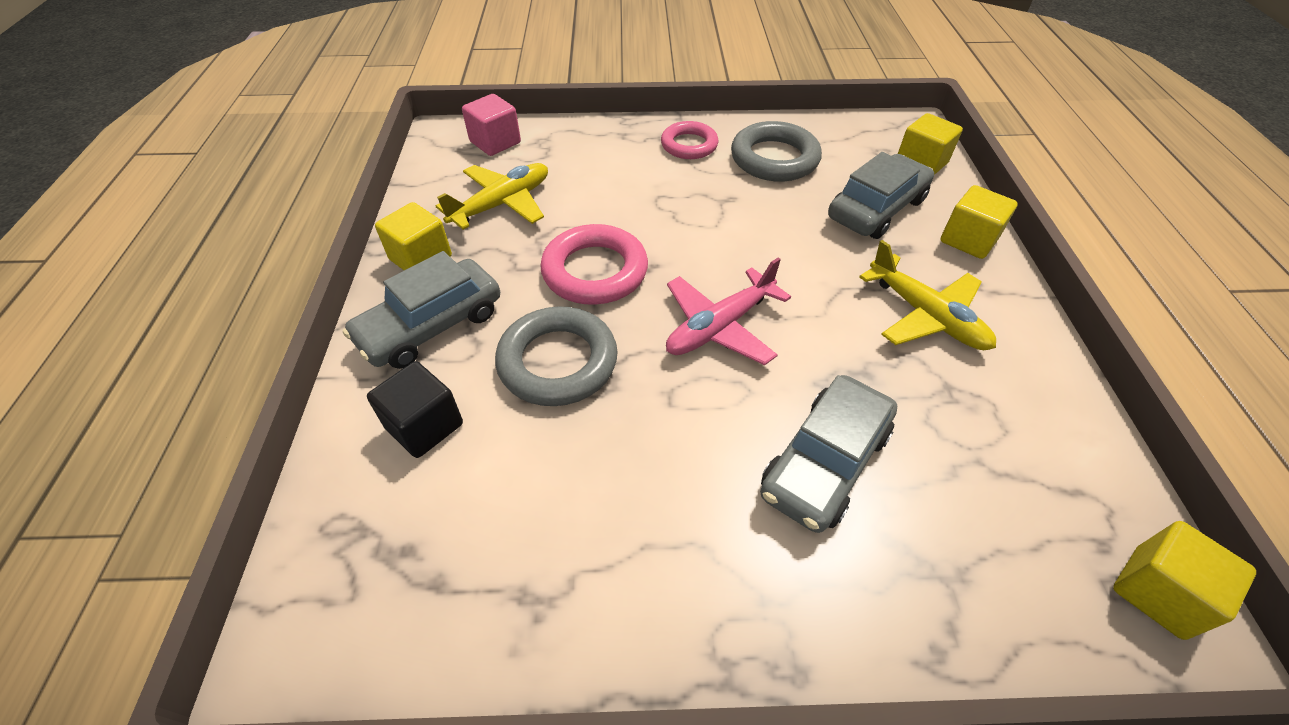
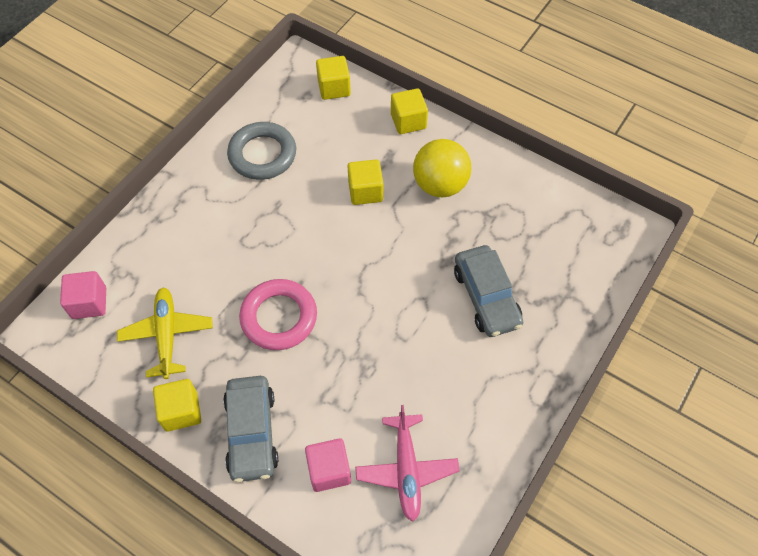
camera: 55 degrees left, 10 degrees up
black cube [367,361,463,458] -> pink cube [305,438,351,492]
grey ring [495,306,618,406] -> none
pink ring [661,121,718,159] -> none
pink plane [666,257,791,365] -> pink plane moved to [355,405,460,522]
grey car [828,152,934,239] -> none
yellow plane [859,240,996,350] -> yellow ball [413,139,471,197]
yellow cube [1113,521,1256,640] -> yellow cube moved to [348,159,383,205]

